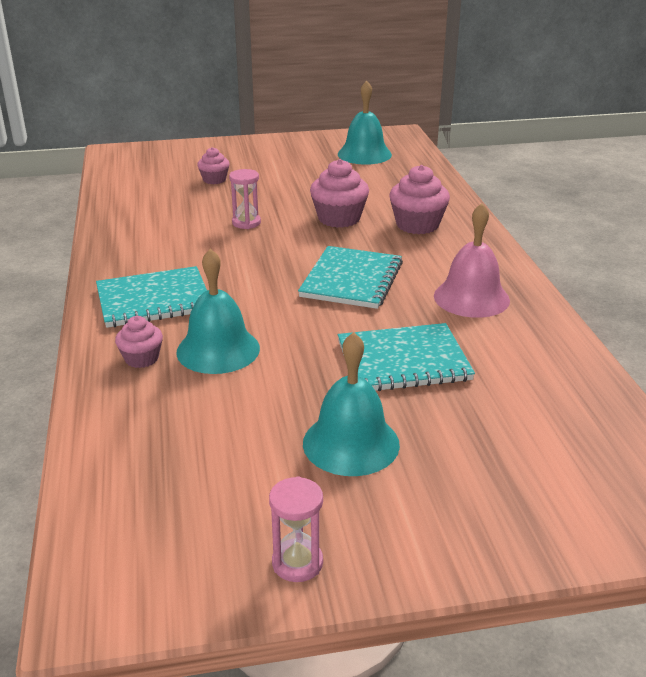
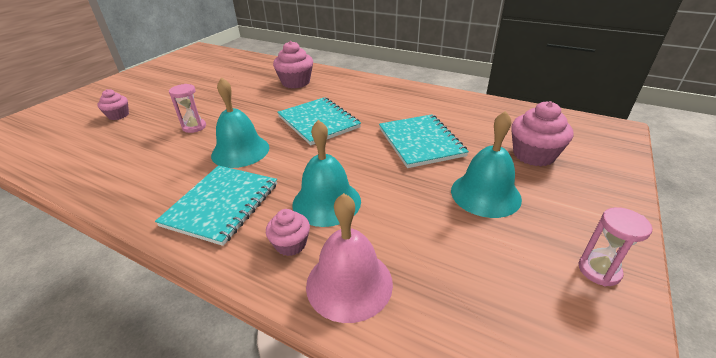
camera: 50 degrees left, 5 degrees up
pink cupcake [310,159,369,228] -> pink cupcake moved to [511,101,574,166]
turquoise bell [338,81,392,165] -> turquoise bell moved to [211,77,269,168]
turquoise notebook [338,323,475,391] -> turquoise notebook turned 45 degrees counterclockwise [379,114,469,168]
pink bell [434,203,510,318] -> pink bell moved to [306,193,393,323]

